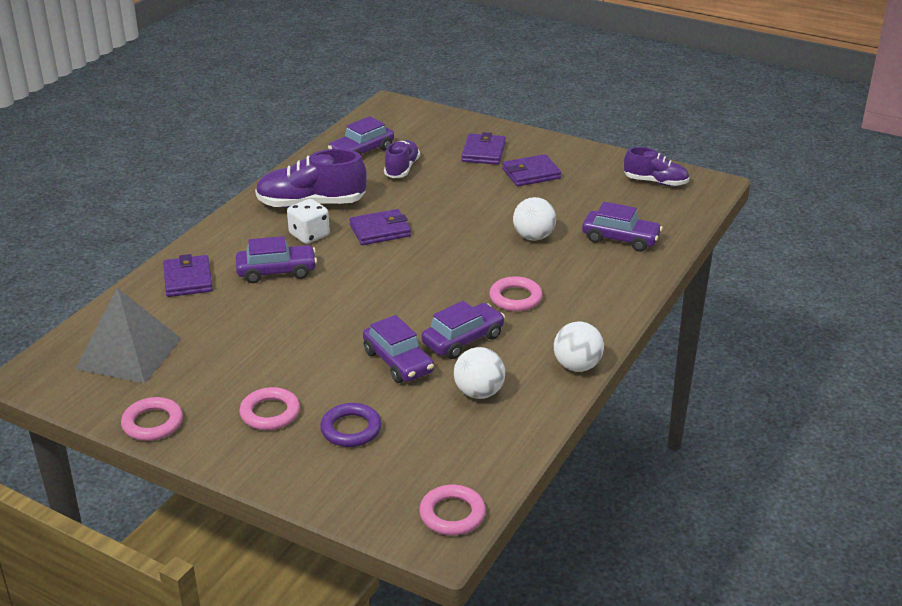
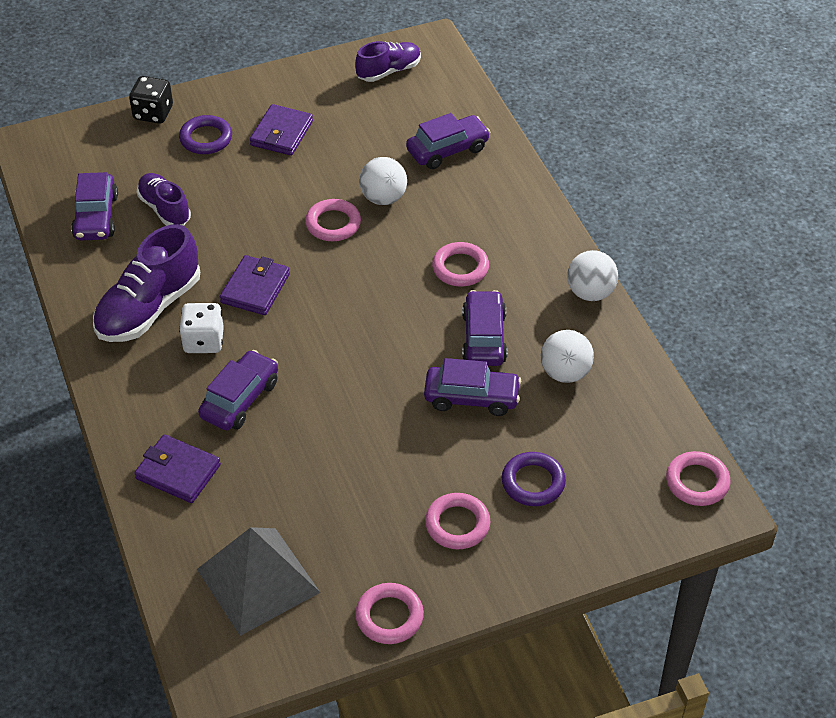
camera: 50 degrees left, 15 degrees up
purple wallet [461,132,506,165] -> purple ring [179,115,232,154]
none -> black dice [129,76,173,123]
none -> pink ring [305,199,361,241]

